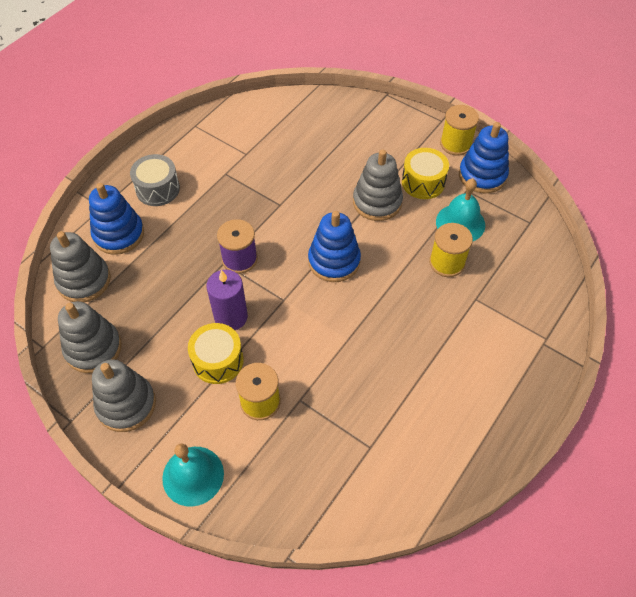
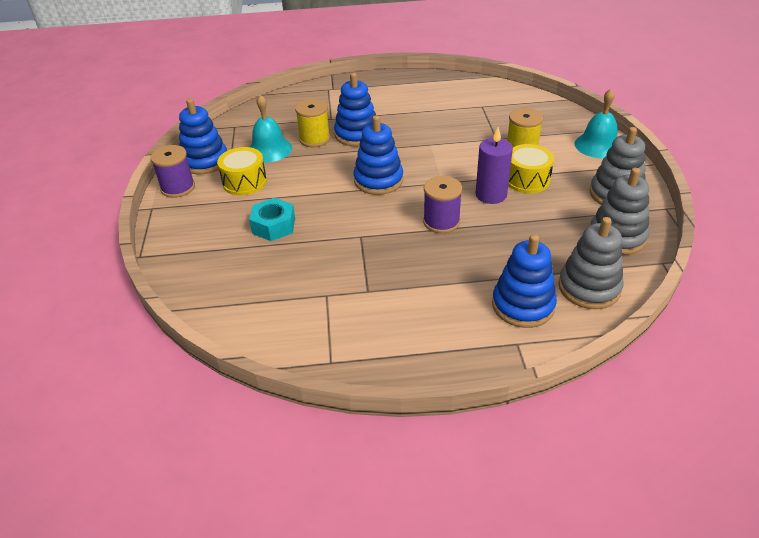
camera: 130 degrees left, 15 degrees down
grey drum [130,154,180,206] -> none
grey stacking toy [353,149,403,221] -> none
yellow spool [440,105,479,156] -> purple spool [150,145,195,198]
none -> turquoise nut [249,198,295,241]
none -> blue stacking toy [334,73,376,146]

